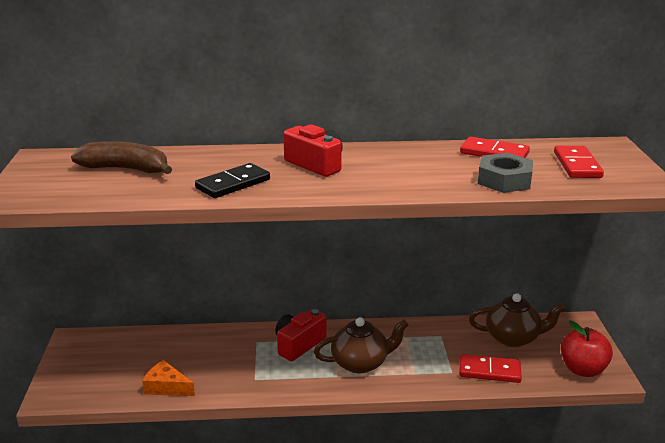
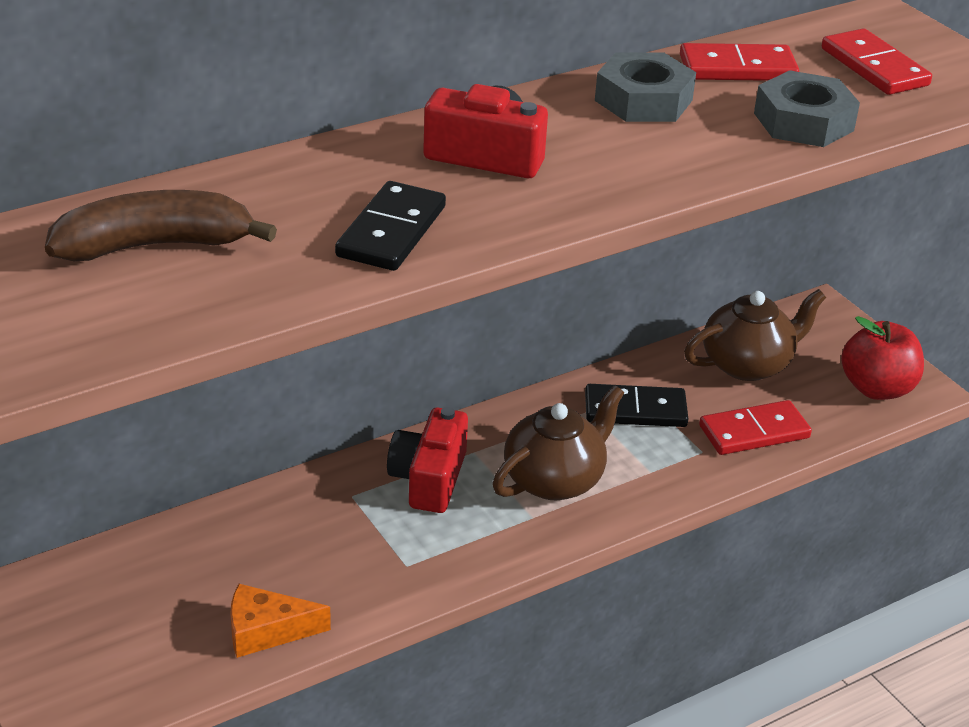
camera: 30 degrees left, 10 degrees up
none -> black domino [585,384,688,427]
none -> grey nut [595,52,696,122]

